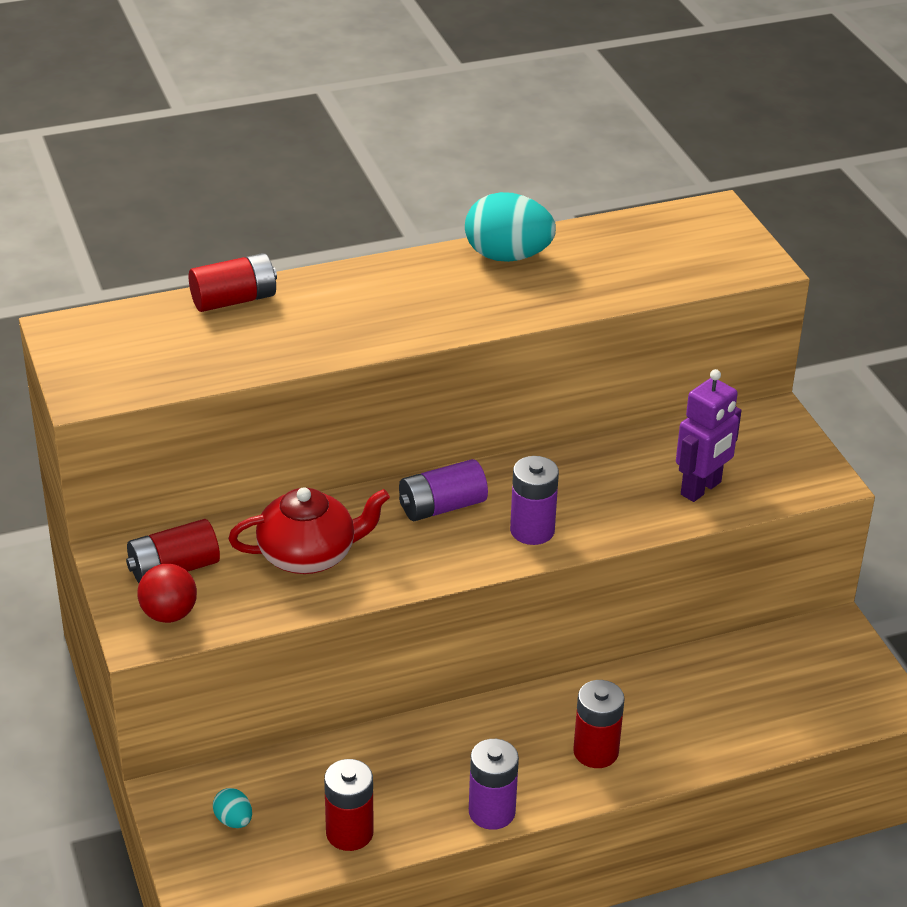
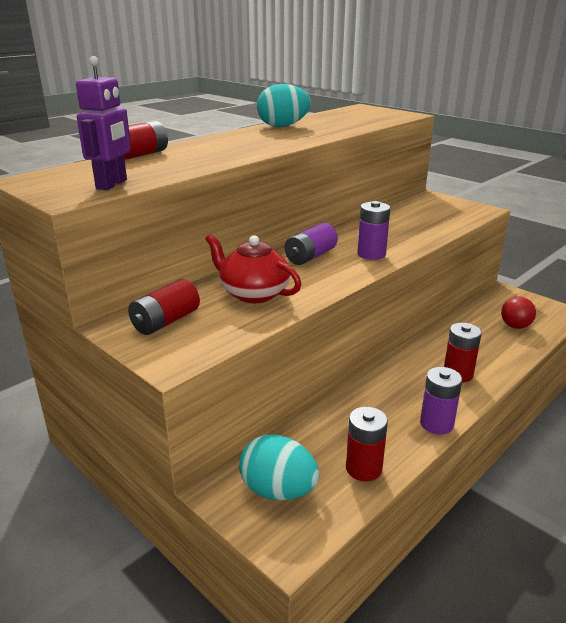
camera: 25 degrees left, 10 degrees down
red ball [137,564,197,623] -> red ball moved to [501,297,536,329]
turquoise egg [213,788,252,828] -> turquoise egg [239,434,319,500], size x2.13
red teapot [228,487,390,574] -> red teapot turned 105 degrees counterclockwise [206,234,302,303]
purple robot [676,369,741,502] -> purple robot moved to [76,56,130,190]

